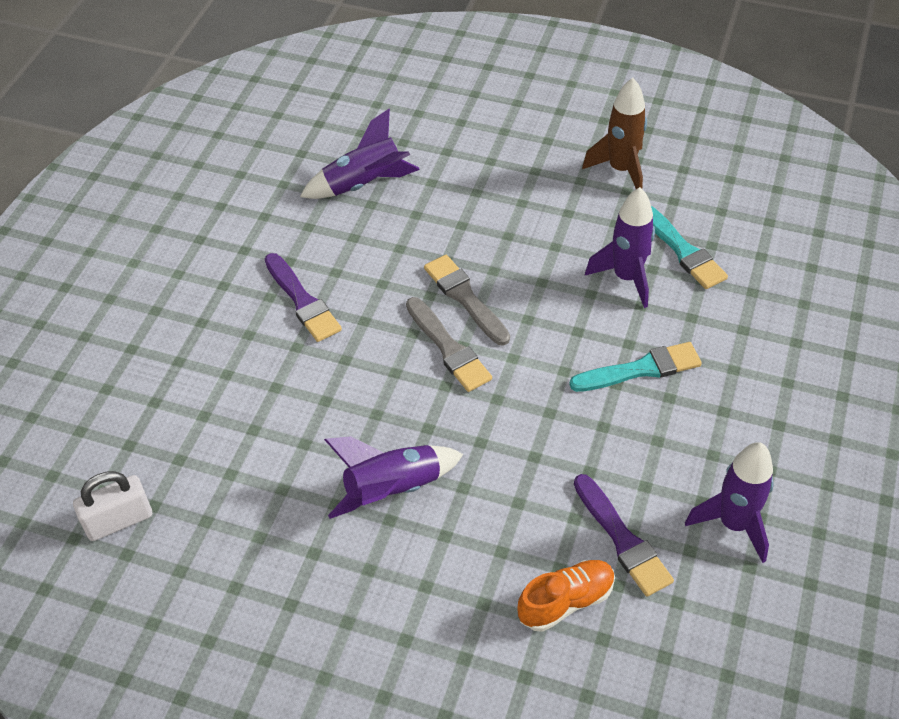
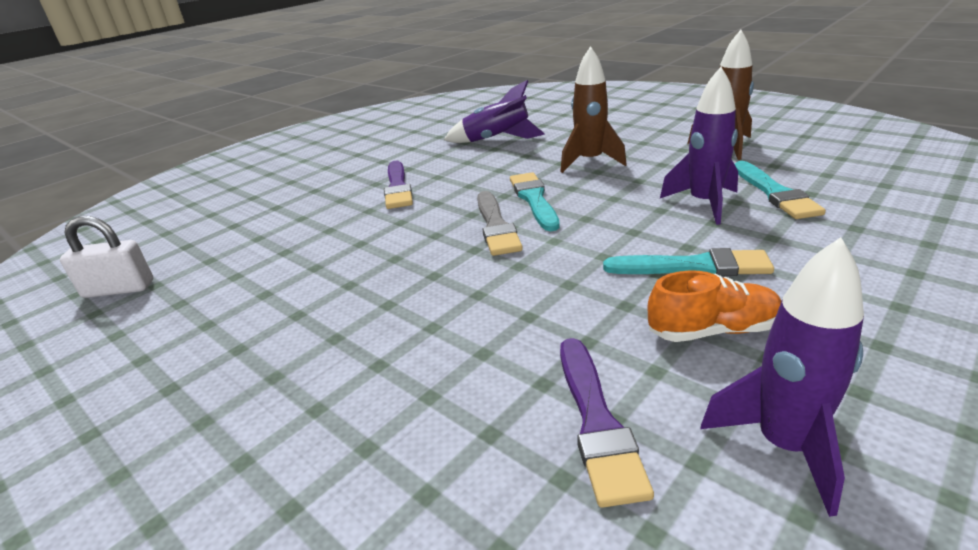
camera: 25 degrees right, 20 degrees down
purple rocket [324,436,463,519] -> none
grey brush [424,255,510,346] -> turquoise brush [510,172,560,231]
orange shoe [517,560,615,632] -> orange shoe moved to [648,271,781,342]
none -> brown rocket [560,46,627,173]

